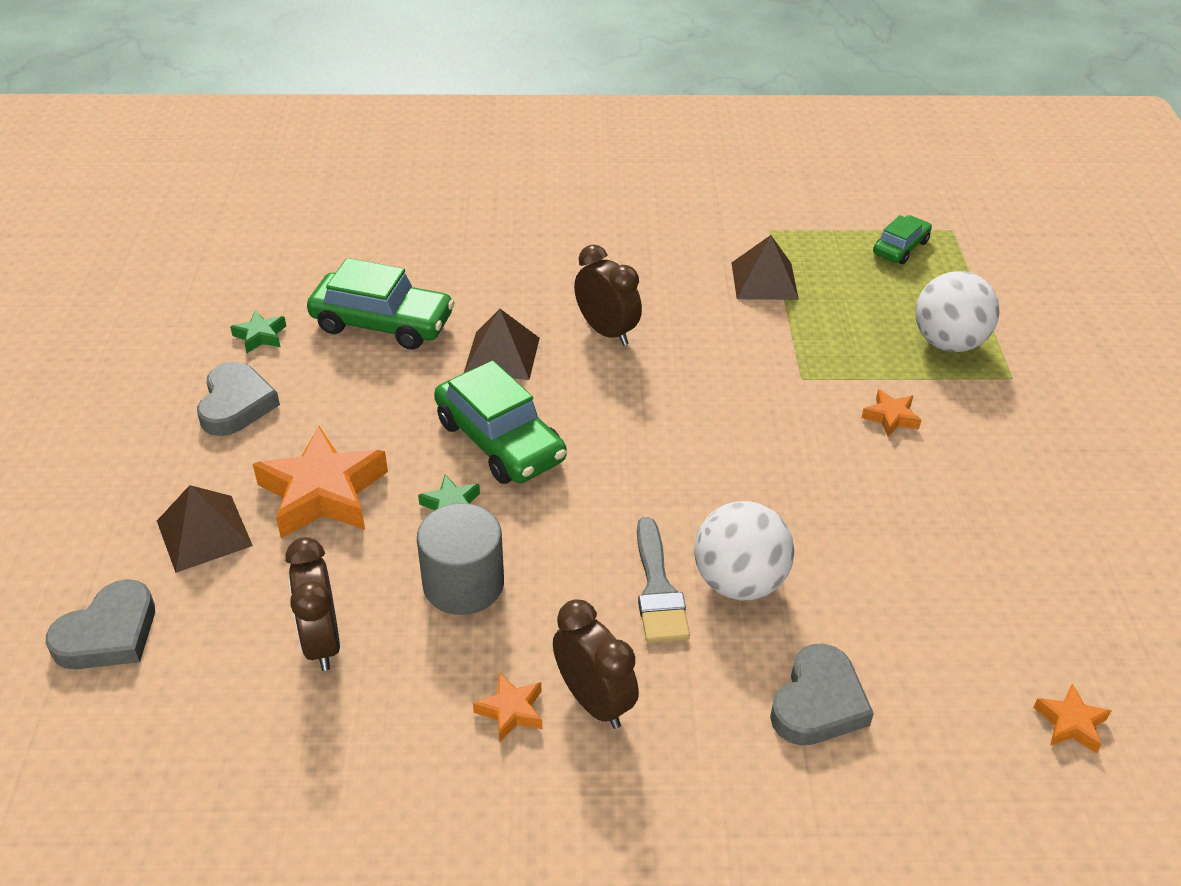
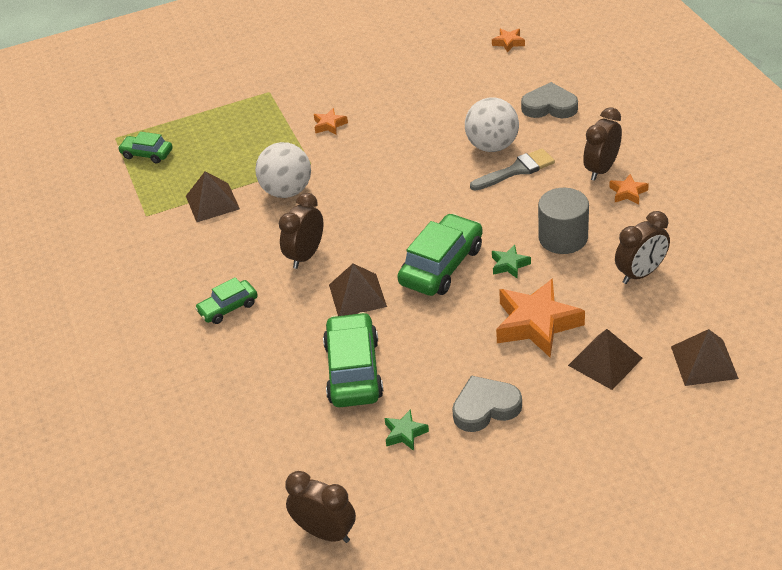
camera: 105 degrees left, 0 degrees up
grey heart [46,579,155,669] -> brown pyramid [671,329,739,386]
white ball [915,271,1000,352] -> white ball moved to [255,142,311,198]
none -> green car [195,277,258,324]
none -> brown clock [285,471,356,543]

